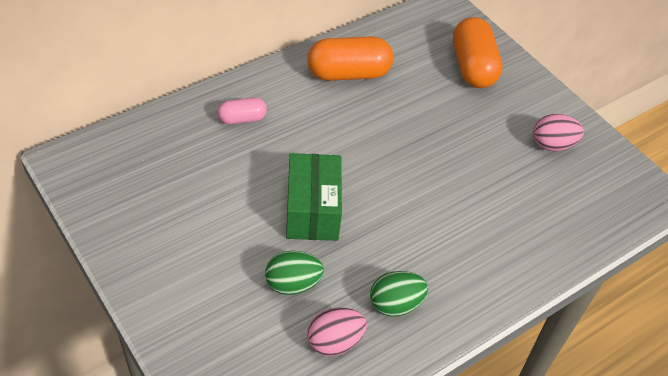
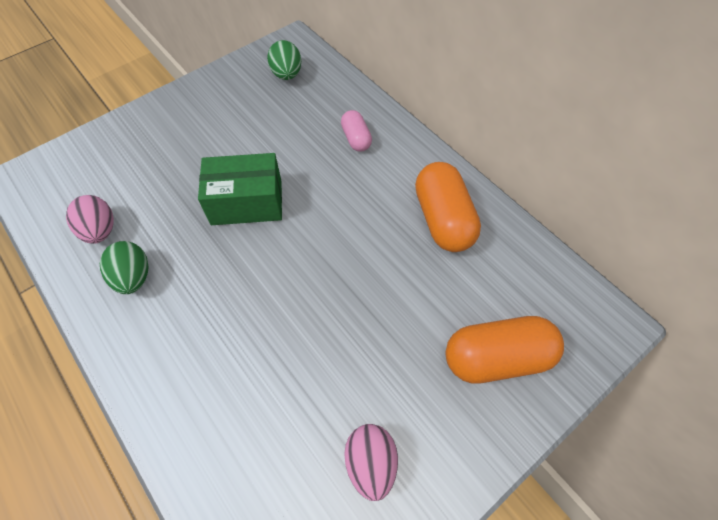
camera: 90 degrees right, 10 degrees up
green egg [265,251,324,295] -> green egg moved to [267,40,301,80]

